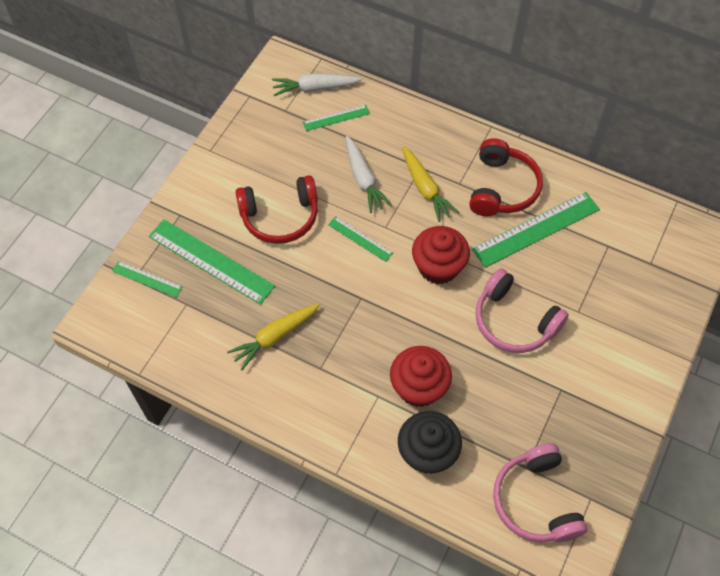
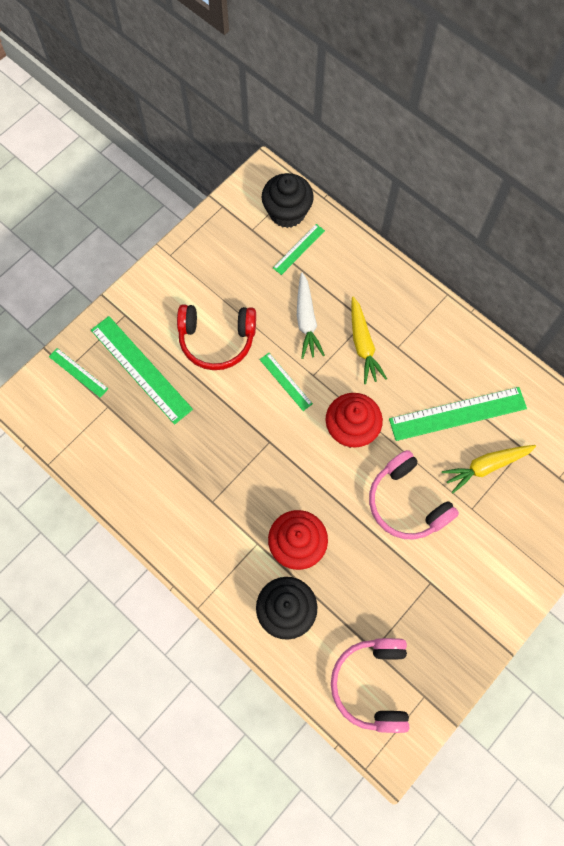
camera: 15 degrees right, 10 degrees up
yellow carrot [227,303,320,370] -> yellow carrot moved to [442,445,536,493]
white carrot [272,73,362,96] -> black cupcake [261,173,314,228]
green ruler [303,105,370,131] -> green ruler turned 45 degrees counterclockwise [273,224,325,275]
red headphones [469,138,543,216] -> none

